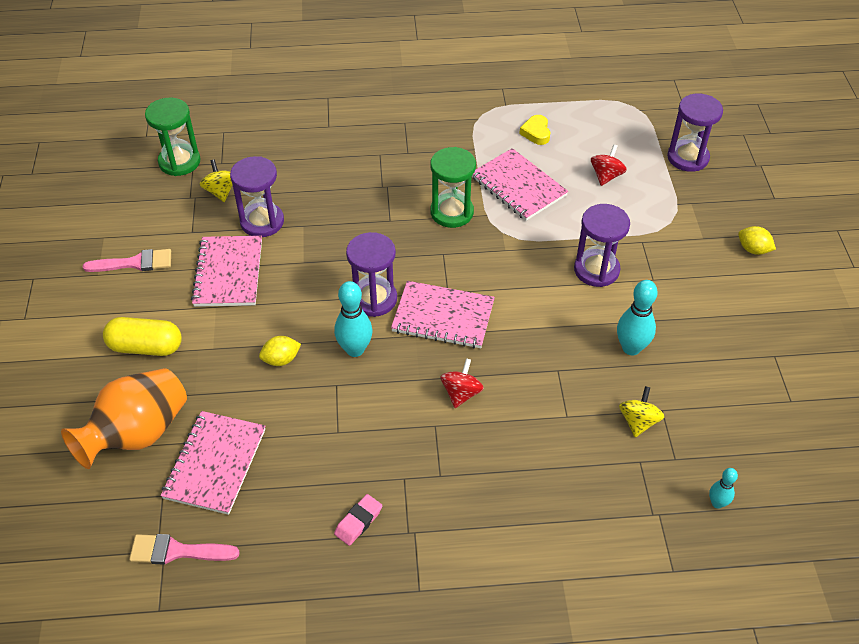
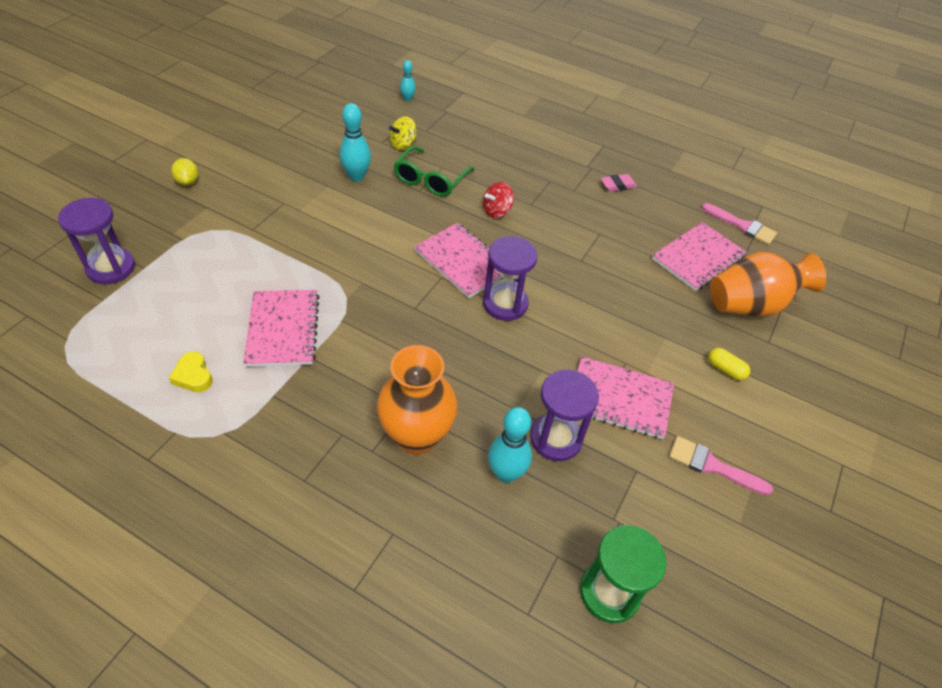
camera: 150 degrees left, 0 degrees up
yellow capsule [103,317,182,356] -> yellow capsule [708,348,750,380], size x0.56
pink notebook [191,236,262,307] -> pink notebook turned 75 degrees clockwise [577,356,674,439]
yellow spinning top [199,159,233,202] -> none
yellow lemon [259,336,301,366] -> none
turquoise bowling pin [334,281,373,357] -> turquoise bowling pin moved to [488,407,532,483]
green hourglass [430,147,476,228] -> none
yellow heart [519,115,550,145] -> yellow heart turned 120 degrees clockwise [169,351,213,392]
purple hourglass [574,204,630,287] -> none
red spinning top [591,144,627,186] -> none
none -> orange vase [377,345,458,455]
none -> green glasses [394,146,475,196]

